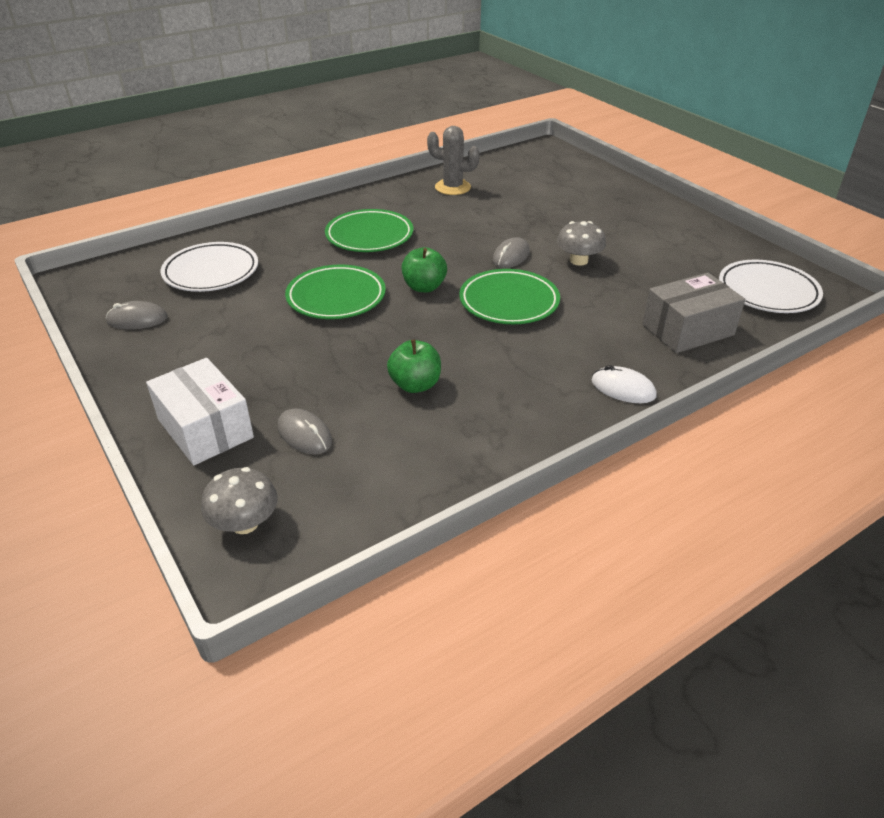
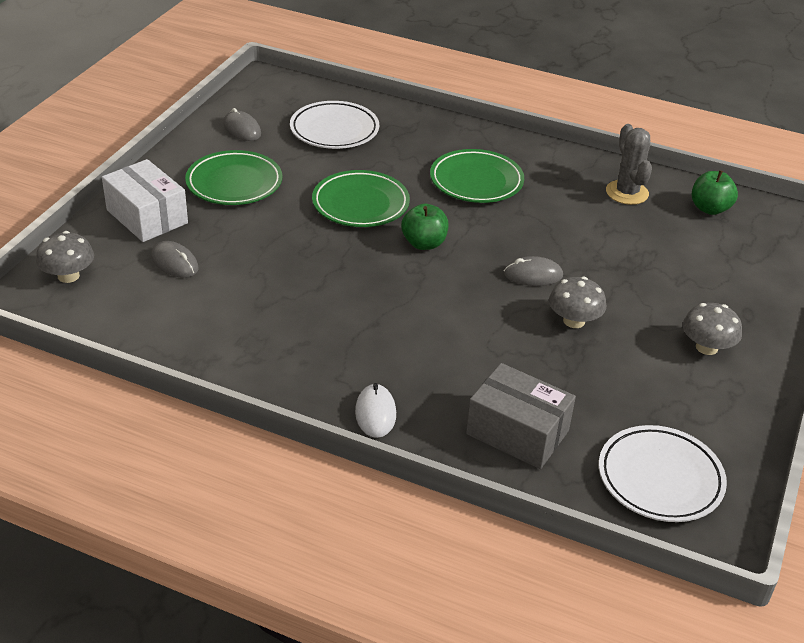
camera: 55 degrees right, 0 degrees up
white box [146,358,254,465] -> white box turned 60 degrees counterclockwise [102,159,188,242]
grey mouse [278,409,332,454] -> grey mouse turned 60 degrees counterclockwise [151,241,198,278]
green apple [387,340,441,393] -> green apple moved to [692,170,738,215]
green plate [459,269,560,324] -> green plate moved to [185,150,282,205]
none -> grey mushroom [683,303,742,355]

